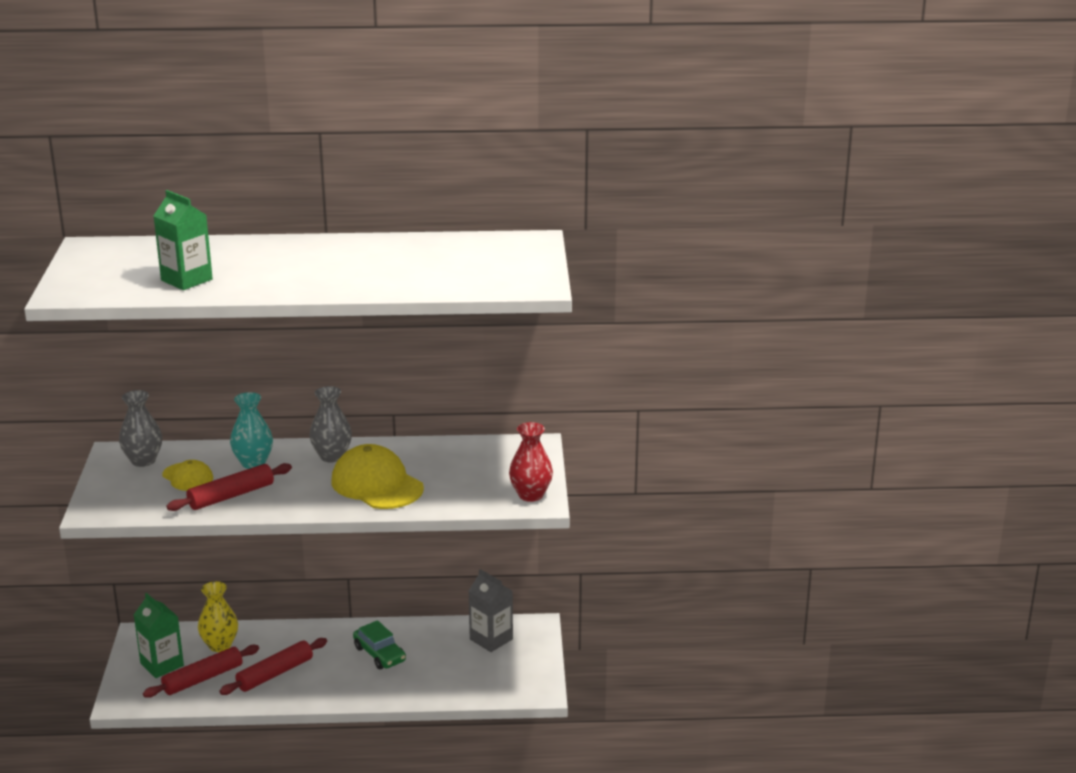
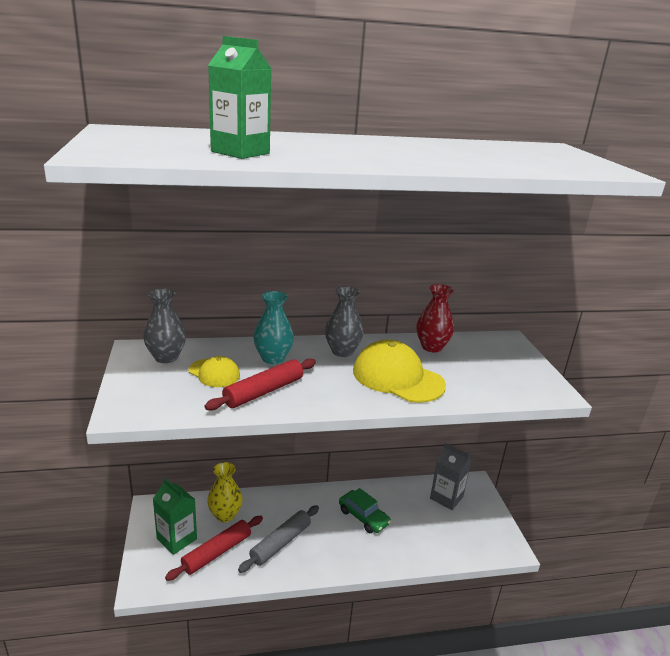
camera: 10 degrees left, 0 degrees up
red rolling pin [219,638,327,695] -> grey rolling pin [238,505,319,573]
red vase [509,422,553,502] -> red vase moved to [416,284,454,353]

